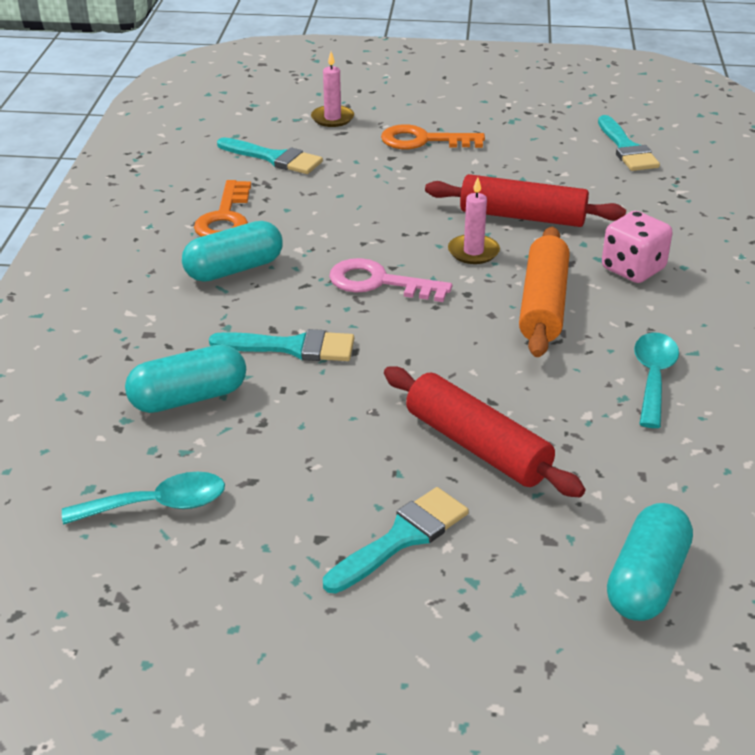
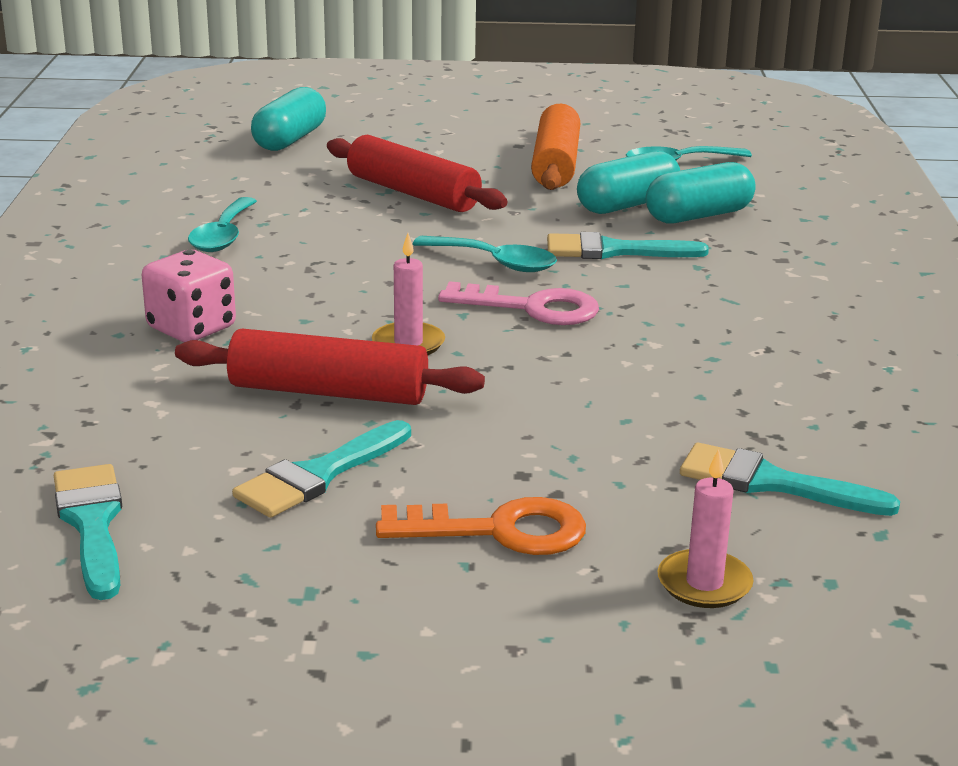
camera: 175 degrees right, 10 degrees down
turquoise capsule [182,221,283,282] -> turquoise capsule moved to [577,151,680,214]
orange key [194,180,251,237] -> none
turquoise brush [323,487,469,594] -> turquoise brush moved to [232,420,411,518]
orange rolling pin [519,227,570,357] -> orange rolling pin moved to [531,104,580,190]
none -> turquoise spoon [413,236,557,272]

